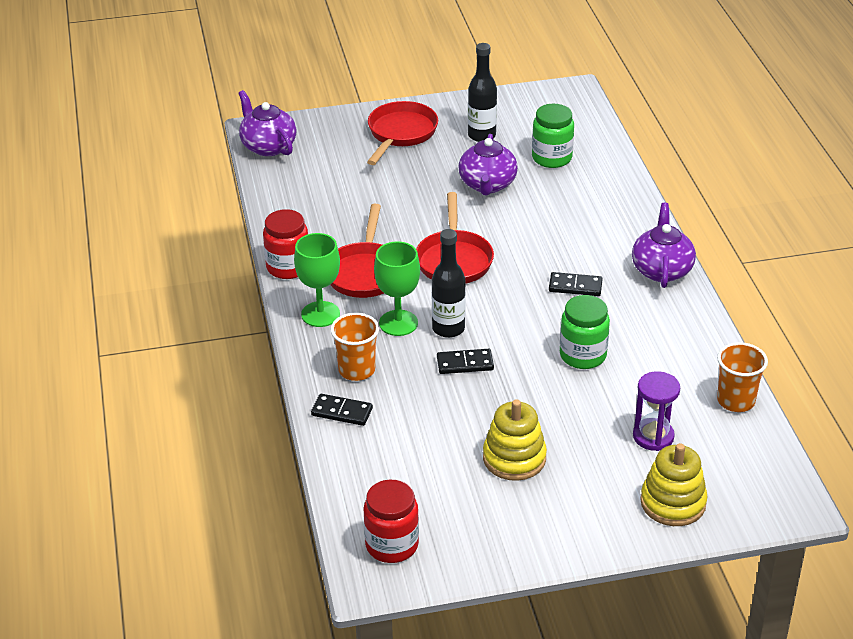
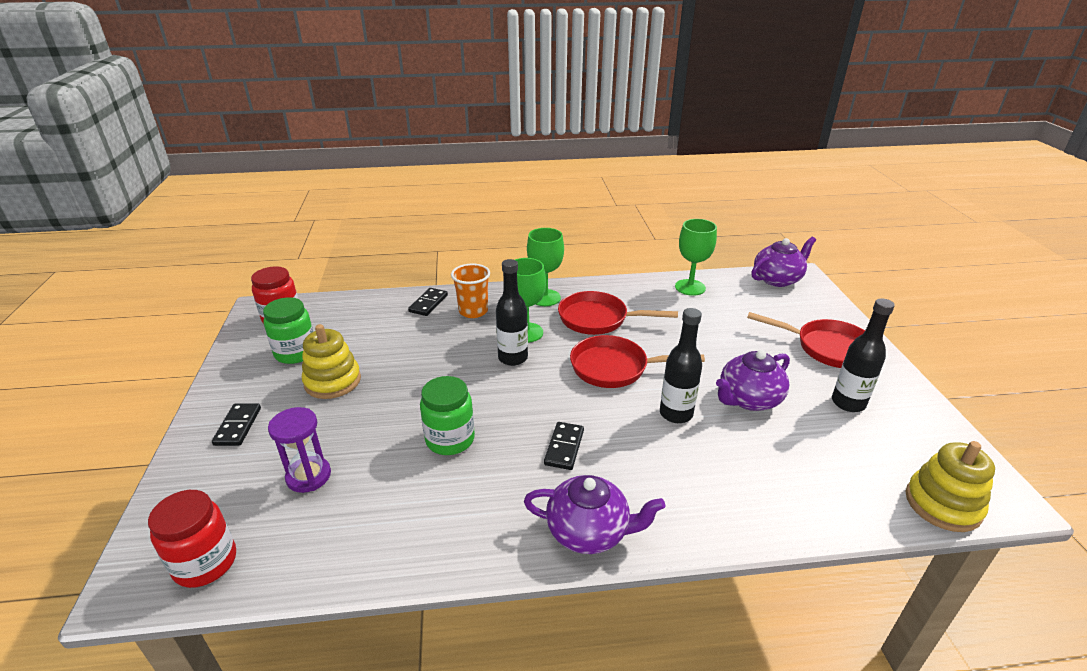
camera: 95 degrees right, 5 degrees down
red jar [263,209,308,279] -> red jar moved to [148,490,236,588]
black domino [437,349,494,374] -> black domino moved to [212,403,261,446]
purple teapot [459,134,518,195] -> purple teapot turned 45 degrees counterclockwise [716,350,790,411]
green jar [532,104,574,168] -> green jar moved to [263,297,314,364]
yellow stacking toy [640,443,708,526] -> yellow stacking toy moved to [906,441,995,532]
orange cup [717,342,768,412] -> none
none -> black bottle [660,308,702,423]
none -> green goblet [675,219,717,296]

